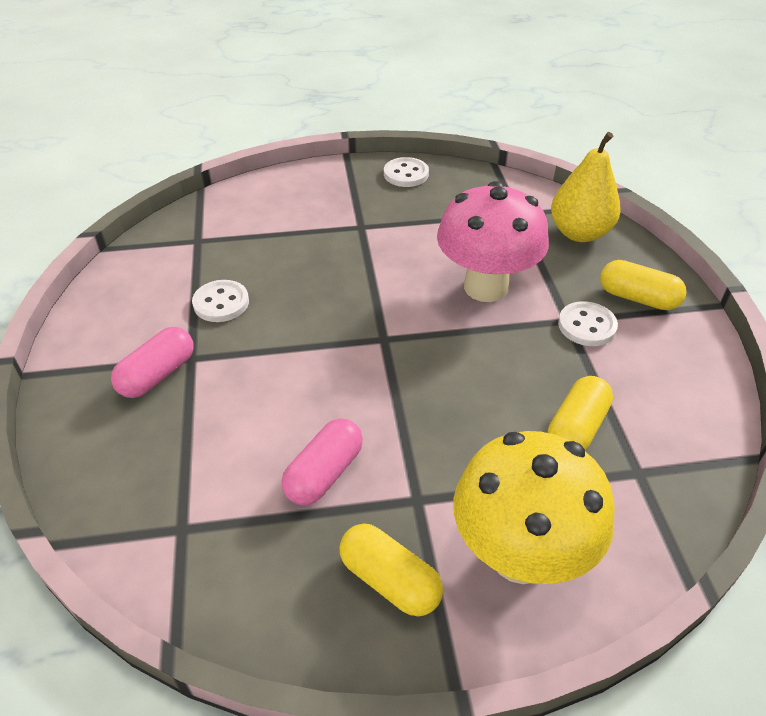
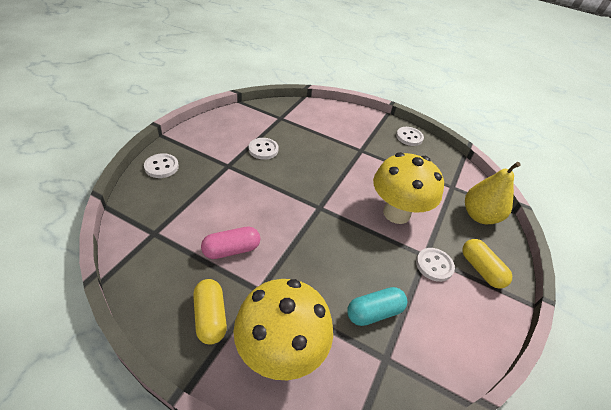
camera: 30 degrees right, 0 degrees up
pink capsule [111,327,194,398] -> none
pink mushroom [437,181,549,302] -> yellow mushroom [373,152,444,224]
yellow capsule [548,376,613,450] -> turquoise capsule [347,287,407,326]
none -> white button [144,153,179,178]

